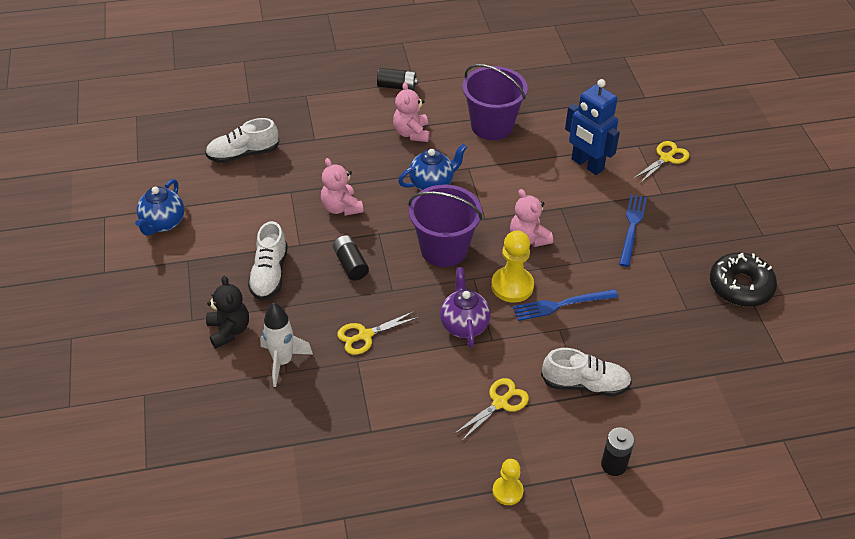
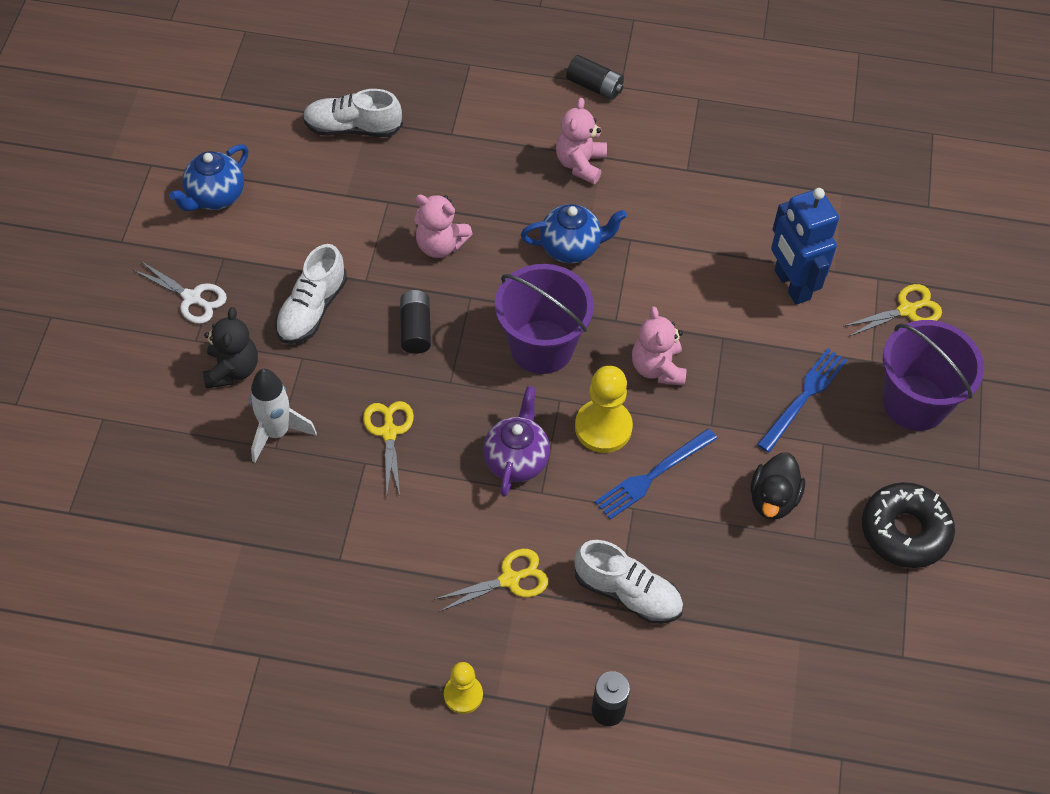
camera: 20 degrees right, 10 degrees up
pink teddy bear [321,158,363,216] -> pink teddy bear turned 60 degrees counterclockwise [414,194,473,258]
yellow scissors [337,311,419,355] -> yellow scissors turned 90 degrees clockwise [363,401,414,496]
purple bucket [463,64,528,140] -> purple bucket moved to [883,320,984,431]
blue fork [513,289,618,321] -> blue fork turned 45 degrees counterclockwise [595,428,717,520]
none -> white scissors [133,261,227,324]
none -> black duck [751,452,805,520]

